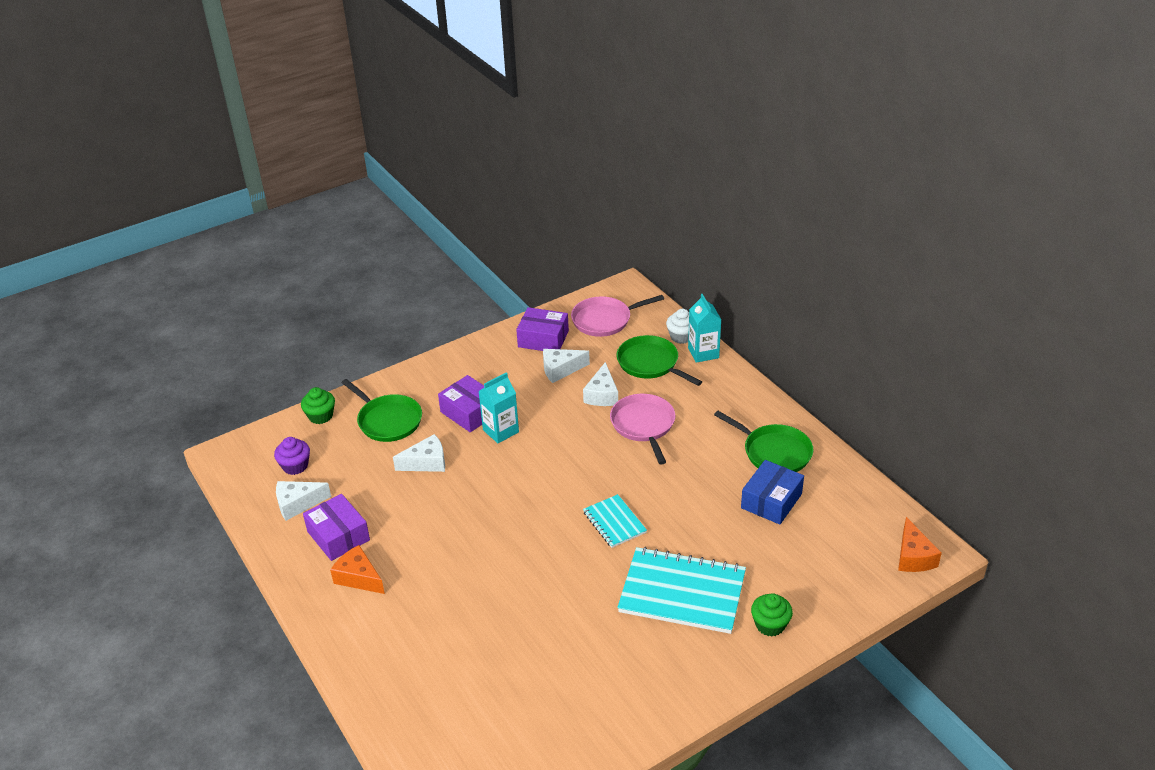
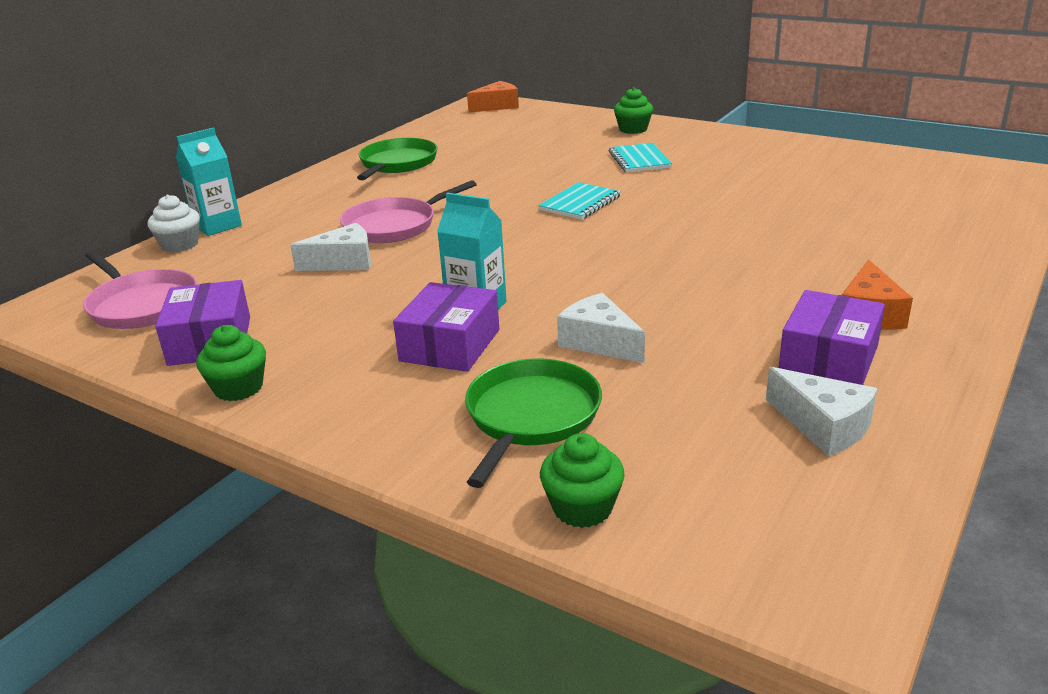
camera: 115 degrees left, 10 degrees down
purple cupcake [274,437,310,475] -> none
white cheese [543,349,590,383] -> none
green pan [617,335,702,386] -> none
turquoise notebook [617,547,746,634] -> turquoise notebook [609,143,672,173], size x0.53
blue box [741,460,804,525] -> none
none -> green cupcake [196,325,266,401]

